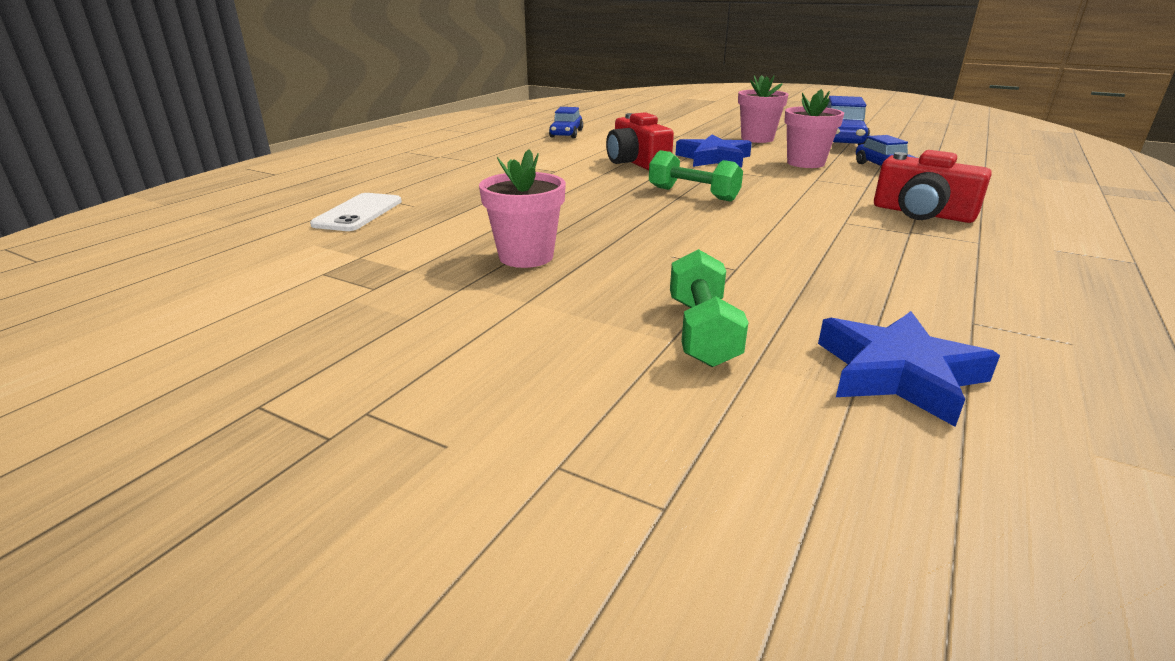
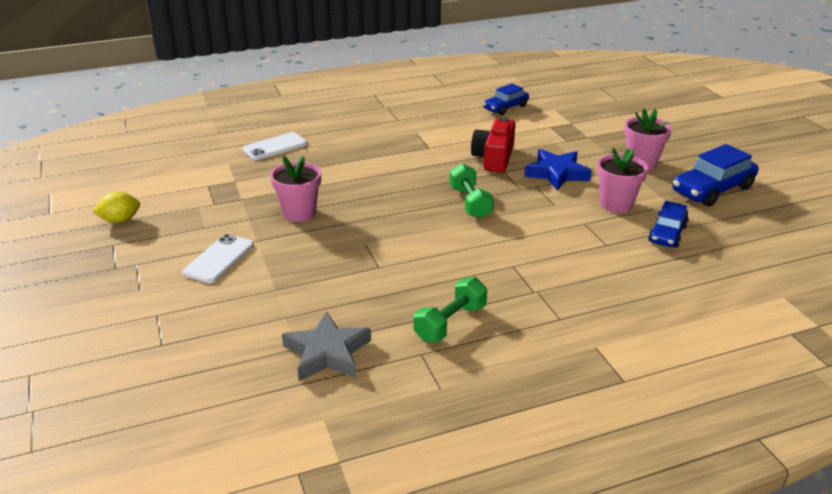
camera: 40 degrees right, 5 degrees up
green dumbbell [670,249,749,367] -> green dumbbell moved to [413,277,487,342]
blue star [818,311,1000,427] -> grey star [282,311,371,381]
red camera [874,150,992,223] -> none
none -> yellow lemon [93,192,140,223]
none -> white phone [182,234,254,284]

